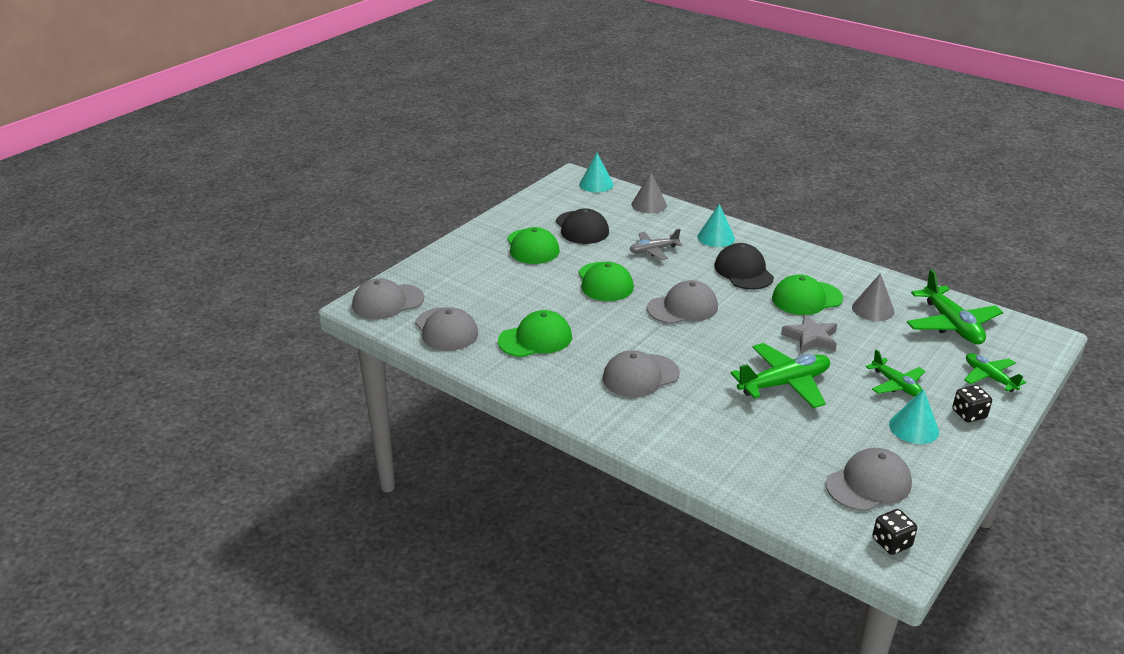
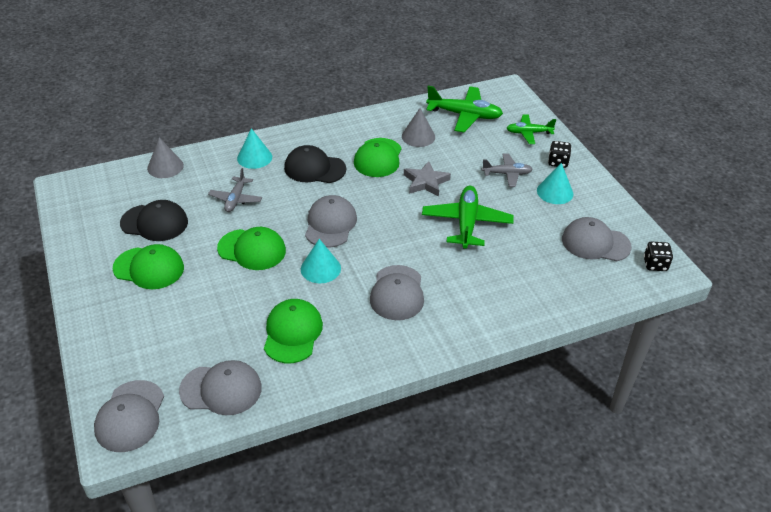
camera: 60 degrees left, 10 degrees up
turquoise cone [579,153,613,192] -> turquoise cone moved to [301,239,341,283]
grey cap [826,448,912,511] -> grey cap turned 75 degrees counterclockwise [562,217,632,261]
green plane [866,350,925,397] -> grey plane [482,154,533,187]

